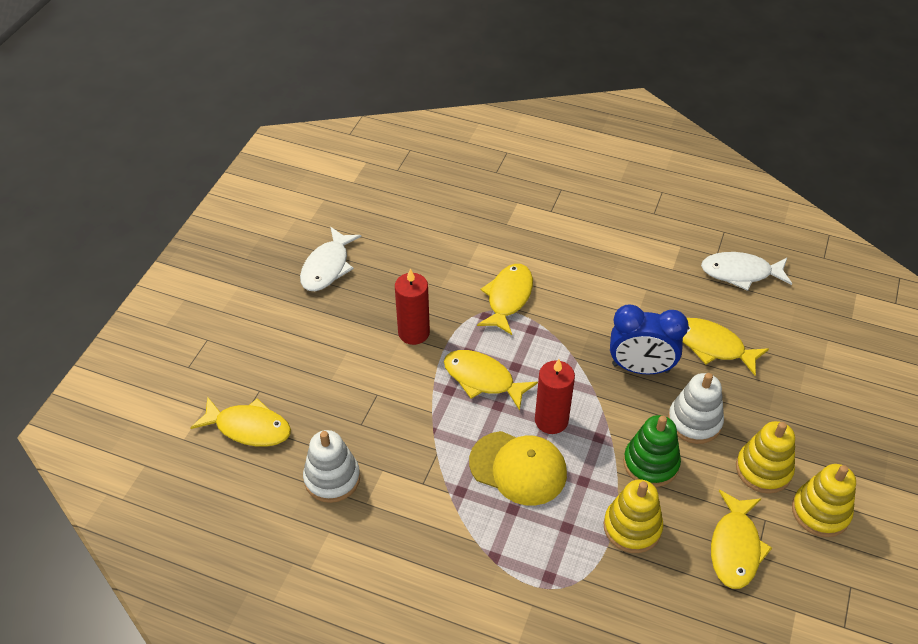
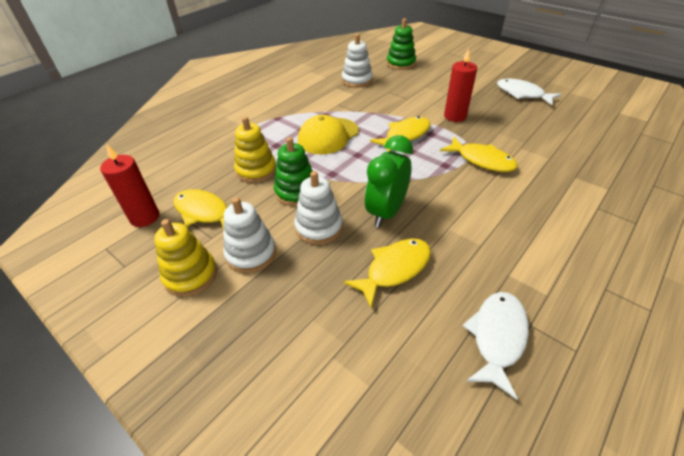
camera: 110 degrees right, 5 degrees down
yellow fish [190,396,291,447] -> green stacking toy [387,18,416,70]
red candle [535,359,575,434] -> red candle moved to [100,145,159,227]
blue clock [610,304,689,374] -> green clock [365,135,413,227]
yellow stacking toy [736,421,795,494] -> white stacking toy [223,197,276,273]

